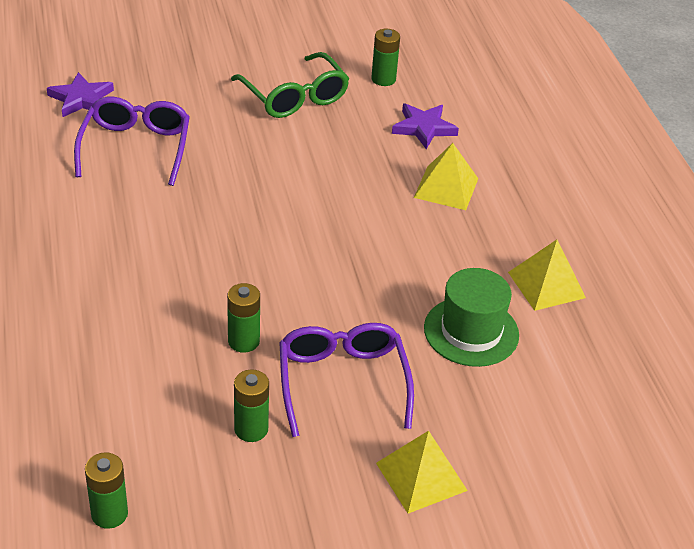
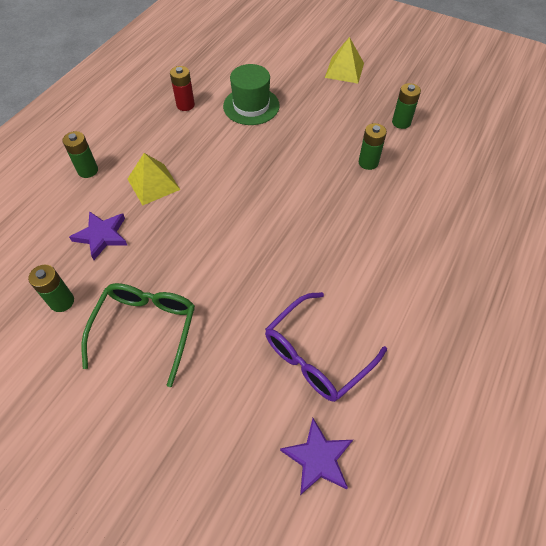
camera: 135 degrees left, 15 degrees up
green battery [85,452,128,529] -> green battery moved to [62,131,98,178]
purple glasses [279,323,414,437] -> none
yellow pyramid [508,240,586,311] -> red battery [170,66,195,111]

